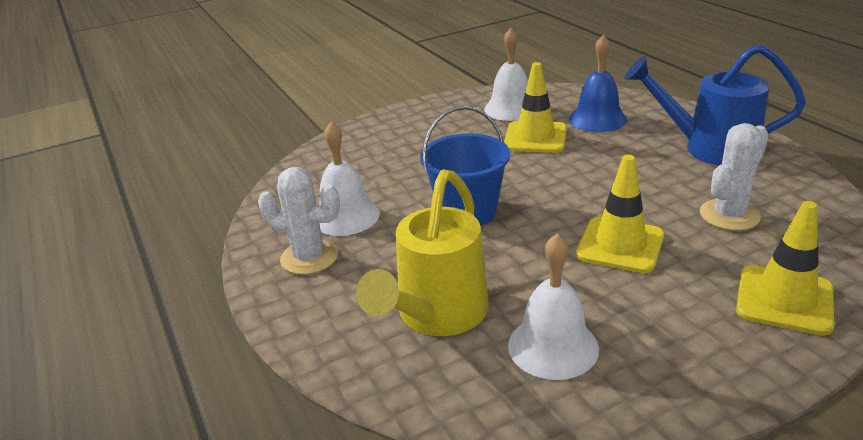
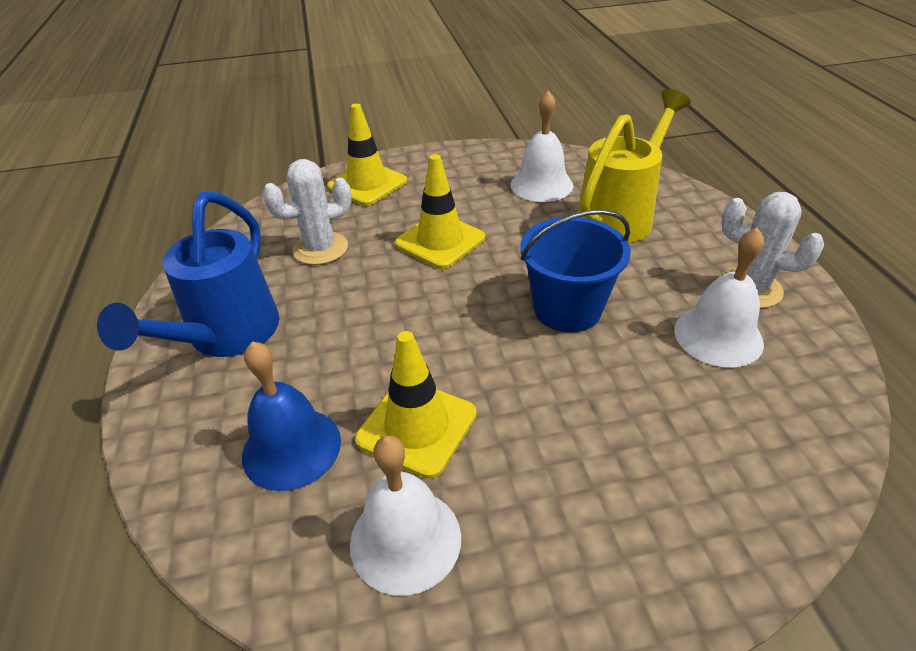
camera: 165 degrees left, 10 degrees up
blue watering can [625,44,806,165] -> blue watering can turned 75 degrees clockwise [97,192,279,357]

